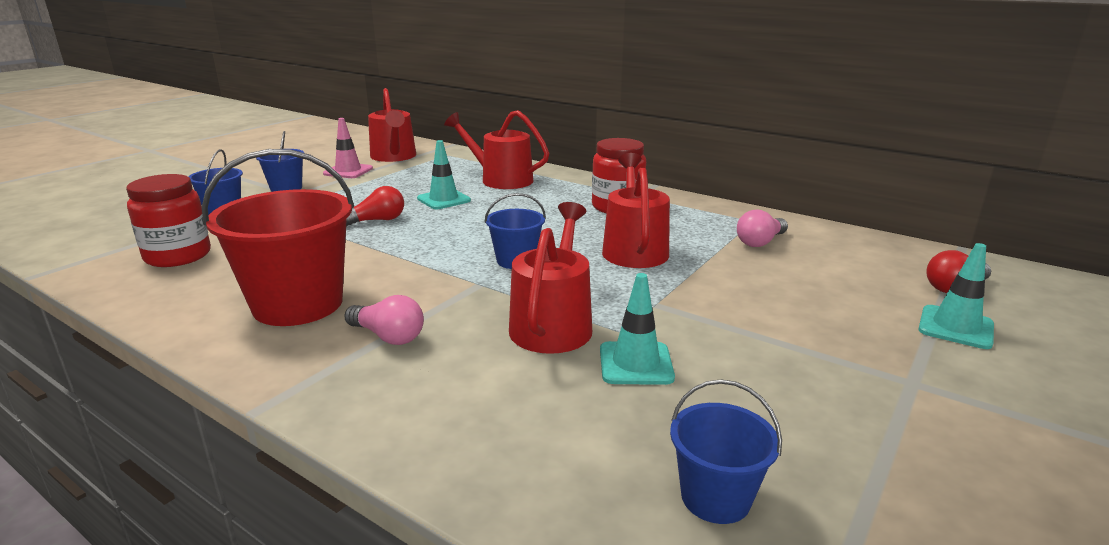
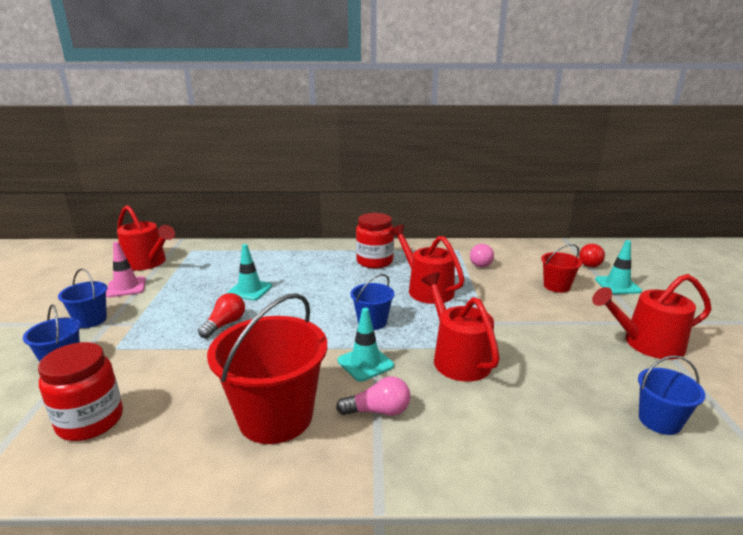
camera: 35 degrees left, 0 degrees up
red watering can [444,110,549,189] -> red watering can moved to [592,274,712,360]
turquoise traffic cone [600,273,675,385] -> turquoise traffic cone moved to [338,308,394,382]
none -> red bucket [541,244,582,293]

